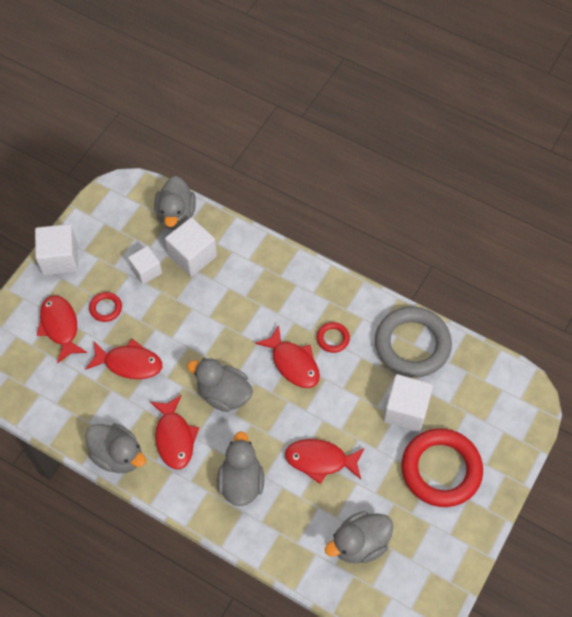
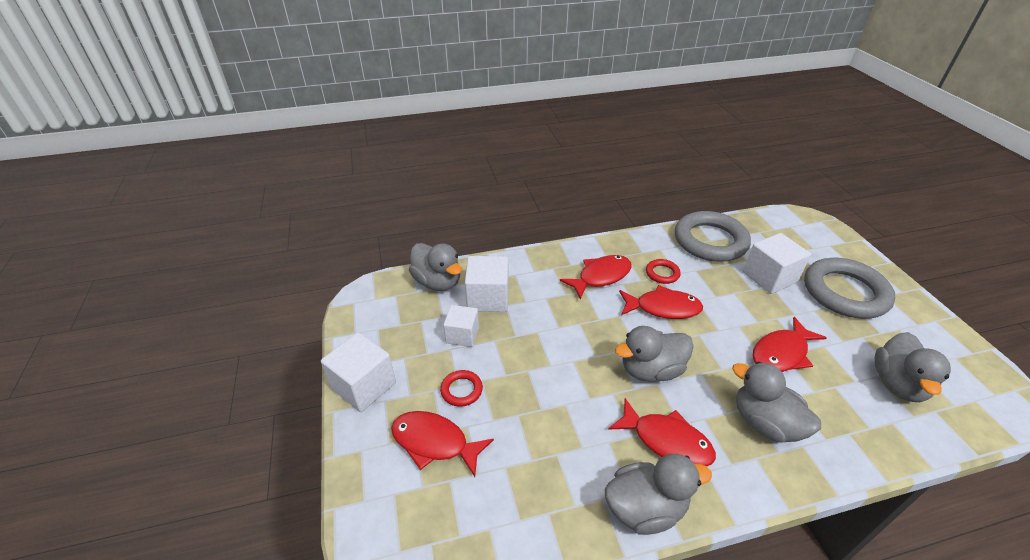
camera: 45 degrees left, 20 degrees down
red fish [85,339,162,379] -> red fish moved to [560,255,632,299]
red ring [401,428,483,507] -> grey ring [804,258,895,319]

